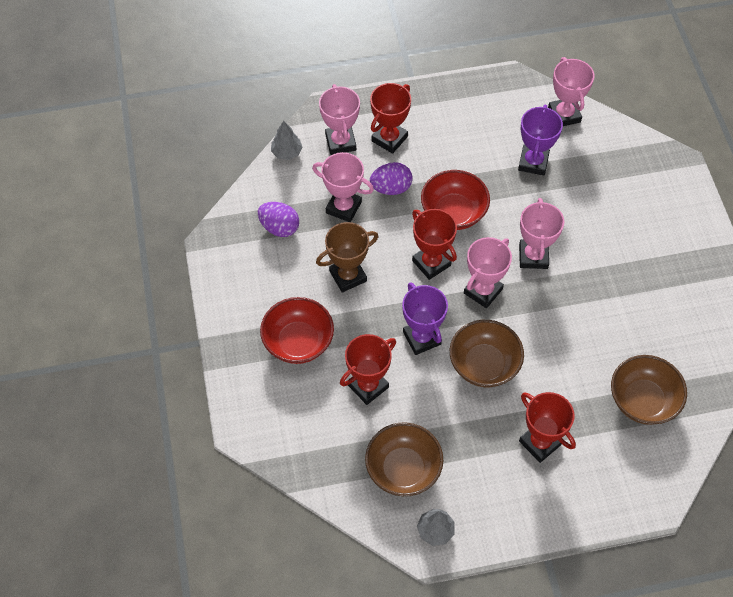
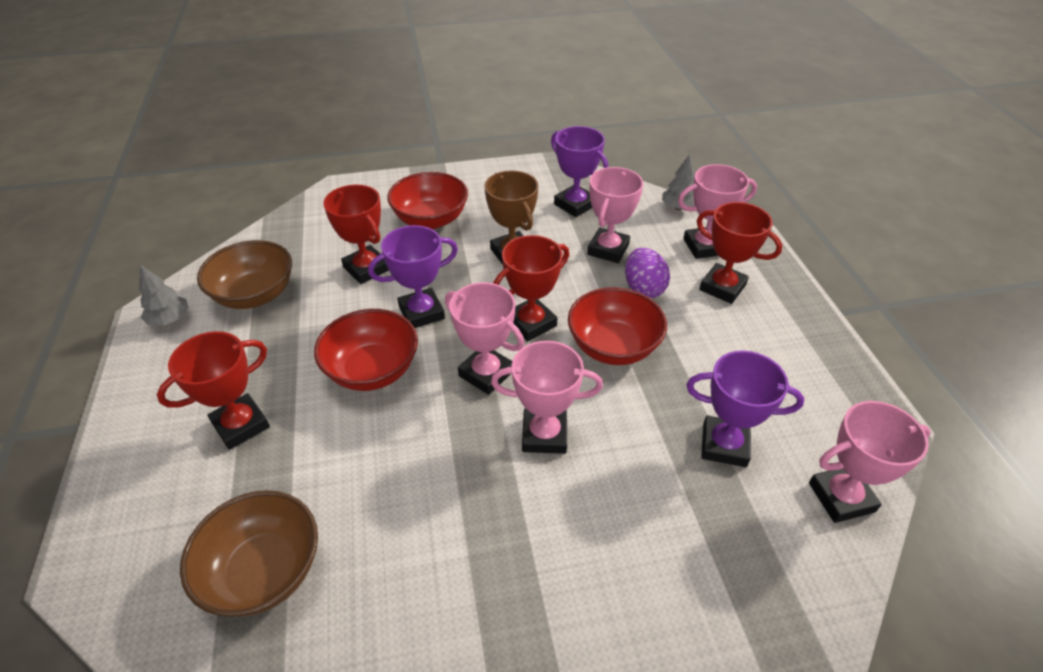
camera: 90 degrees right, 15 degrees down
purple egg [258,202,299,237] -> purple trophy [551,126,608,217]
brown bowl [450,320,524,387] -> red bowl [314,309,418,391]

